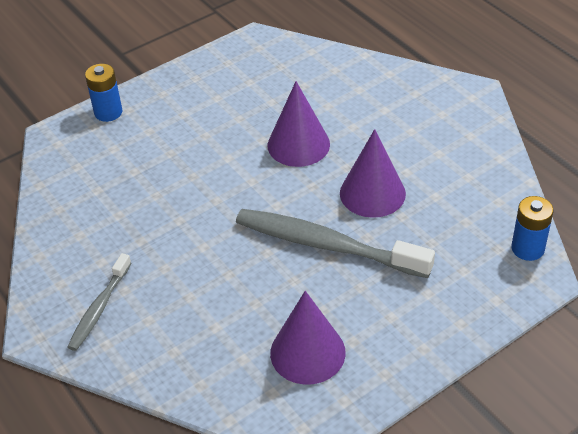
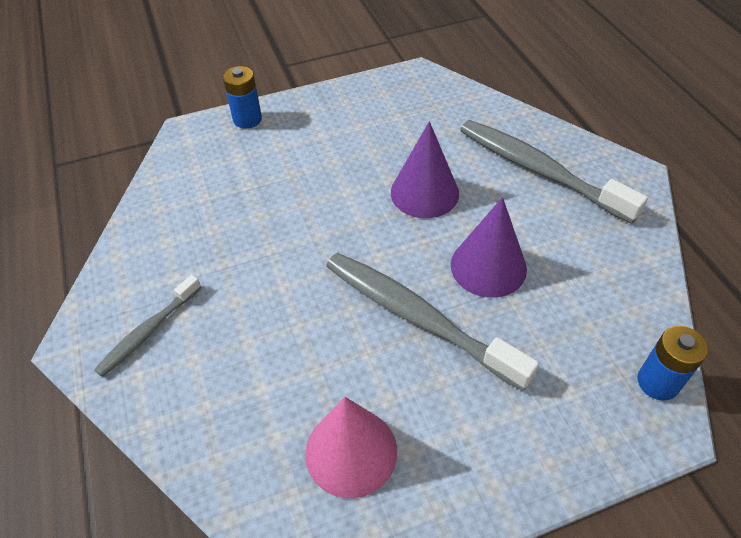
camera: 15 degrees right, 5 degrees up
purple cone [270,291,346,385] -> pink cone [305,397,397,498]
none -> grey toothbrush [460,120,648,224]

